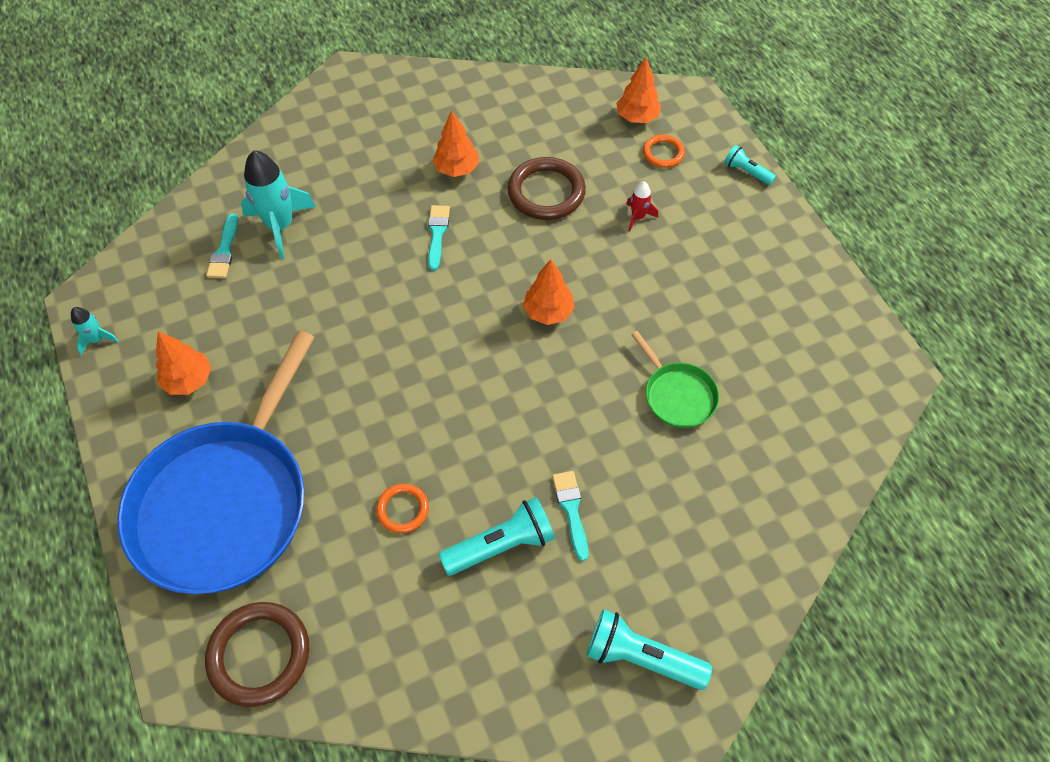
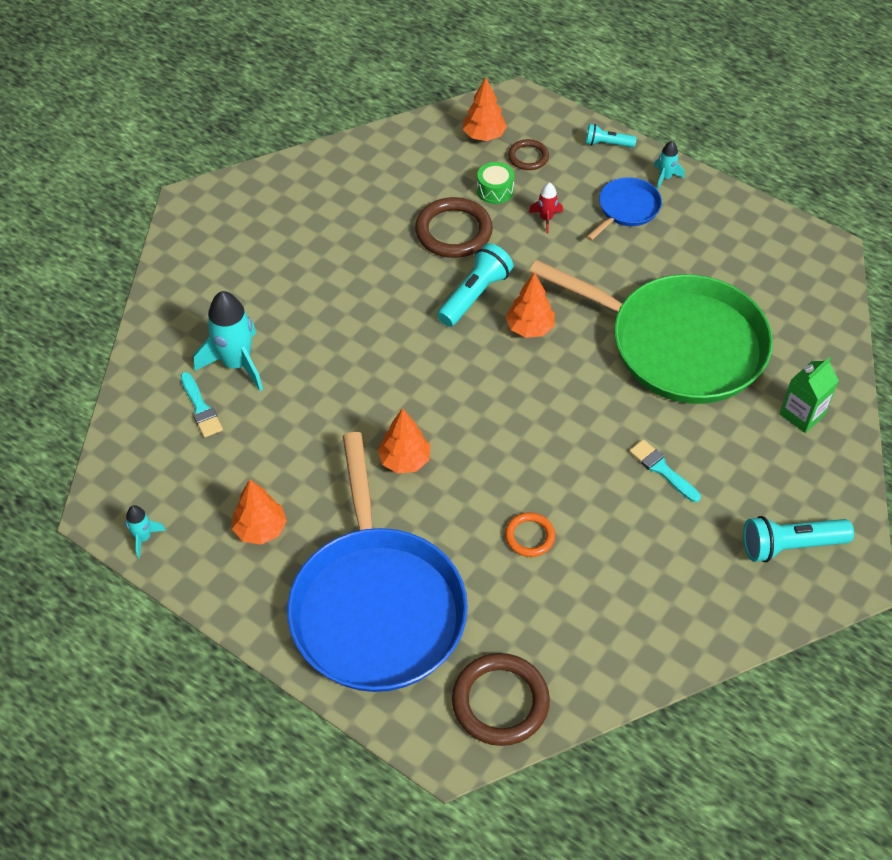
camera: 30 degrees left, 5 degrees down
turquoise brush [428,205,450,271] -> none
orange tree [433,110,479,177] -> orange tree moved to [378,408,430,474]
turquoise flashlight [439,497,555,576] -> turquoise flashlight moved to [437,243,513,327]
green pan [631,331,719,428] -> green pan [529,260,773,404], size x2.31
orange ring [643,135,685,168] -> brown ring [508,139,549,170]
none -> green drum [477,162,514,204]
none -> blue pan [586,177,662,241]
none -> turquoise rocket [654,141,685,190]
none -> green carton [780,357,839,433]

